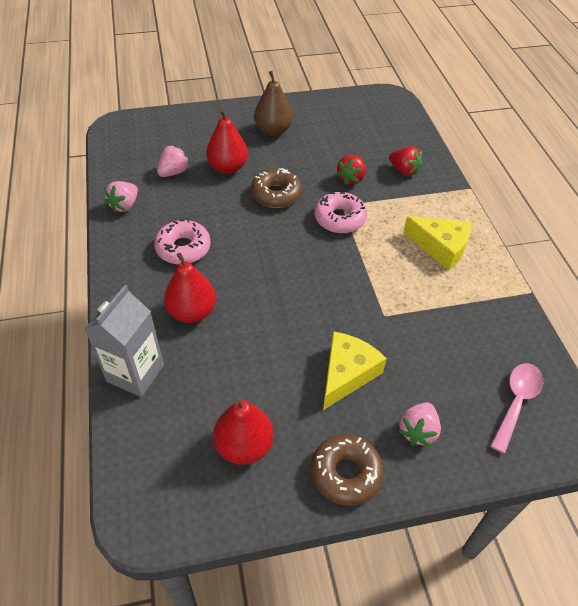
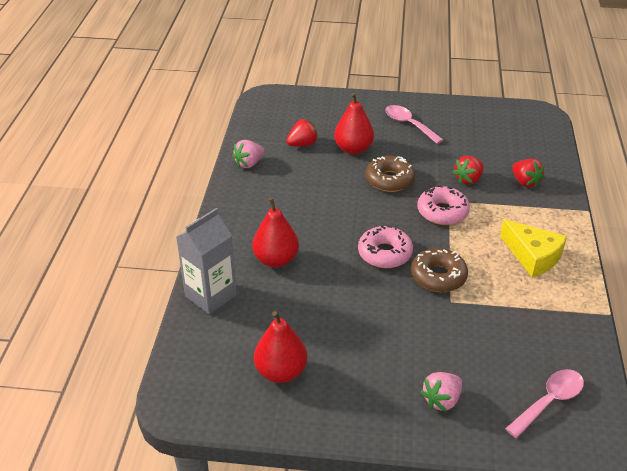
camera: 20 degrees right, 10 degrees down
pink donut [154,219,211,265] -> pink donut moved to [358,226,413,268]
pink strawberry [157,145,190,177] -> red strawberry [286,119,318,146]
brown pear [254,71,293,136] -> pink spoon [385,105,444,144]
brown donut [311,434,384,506] -> brown donut moved to [411,248,468,292]
yellow cheese [323,331,387,410] -> none

